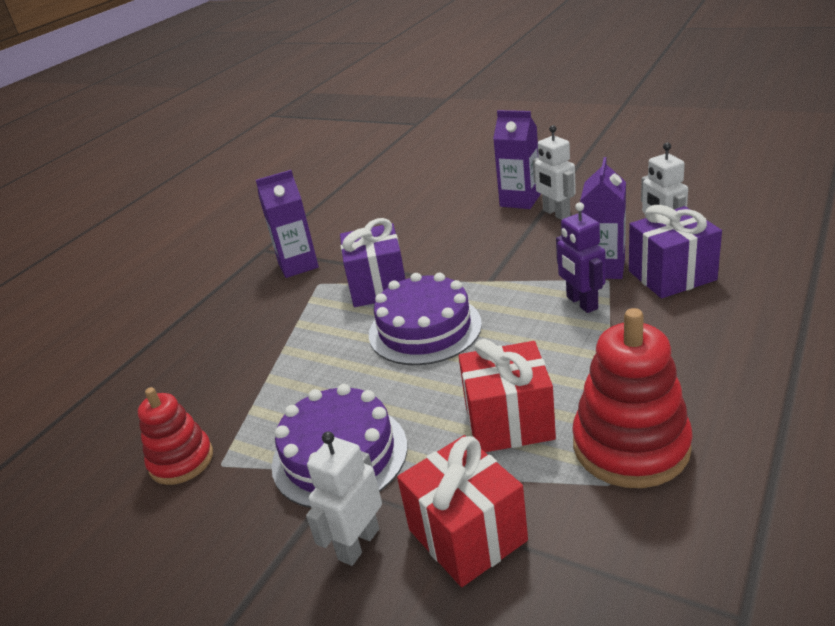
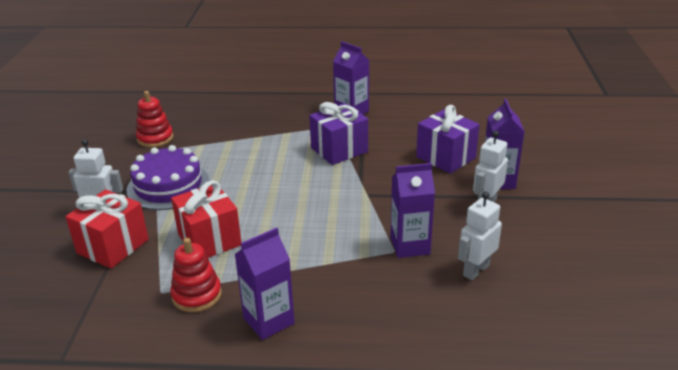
camera: 60 degrees right, 0 degrees up
purple cake [369,273,482,365] -> none
purple robot [556,202,606,313] -> none
red stacking toy [572,308,693,488] -> red stacking toy [170,238,222,312], size x0.63
purple gift [629,205,722,298] -> purple gift moved to [416,105,480,174]
none -> purple carton [235,228,295,340]

